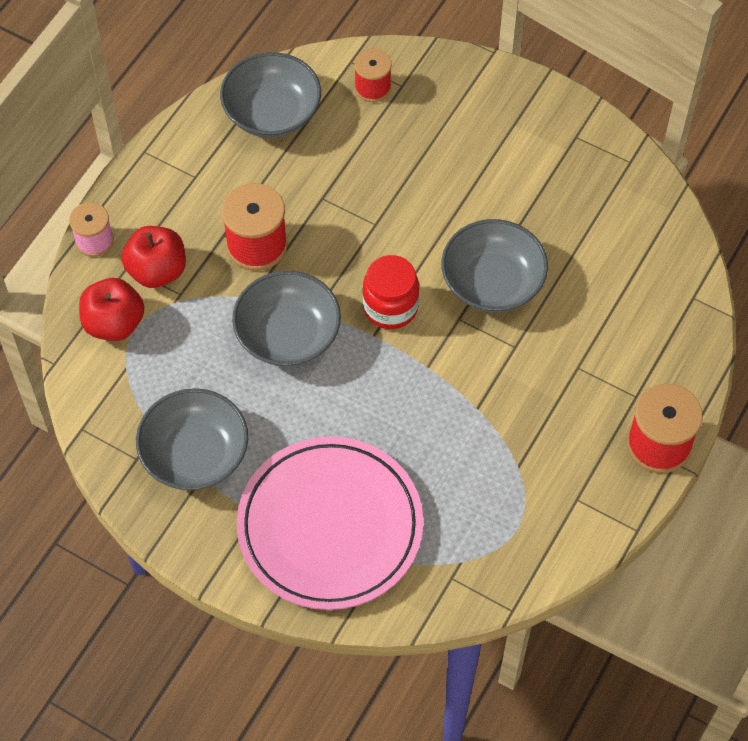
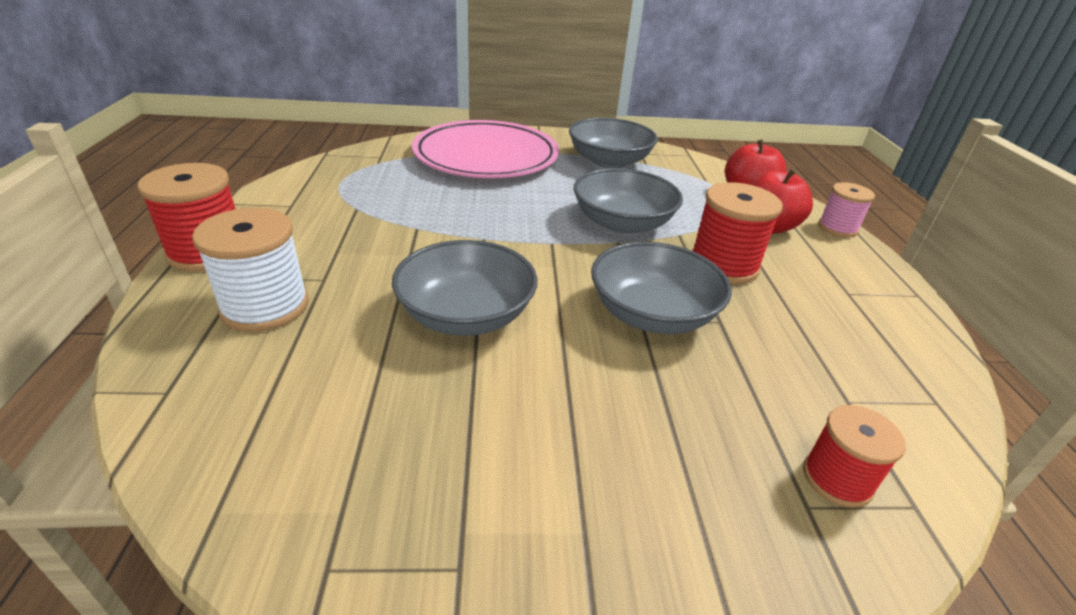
camera: 145 degrees right, 25 degrees down
grey bowl [220,52,321,138] -> grey bowl moved to [591,242,732,334]
red jar [363,255,419,329] -> none
none -> white spool [192,208,309,332]

